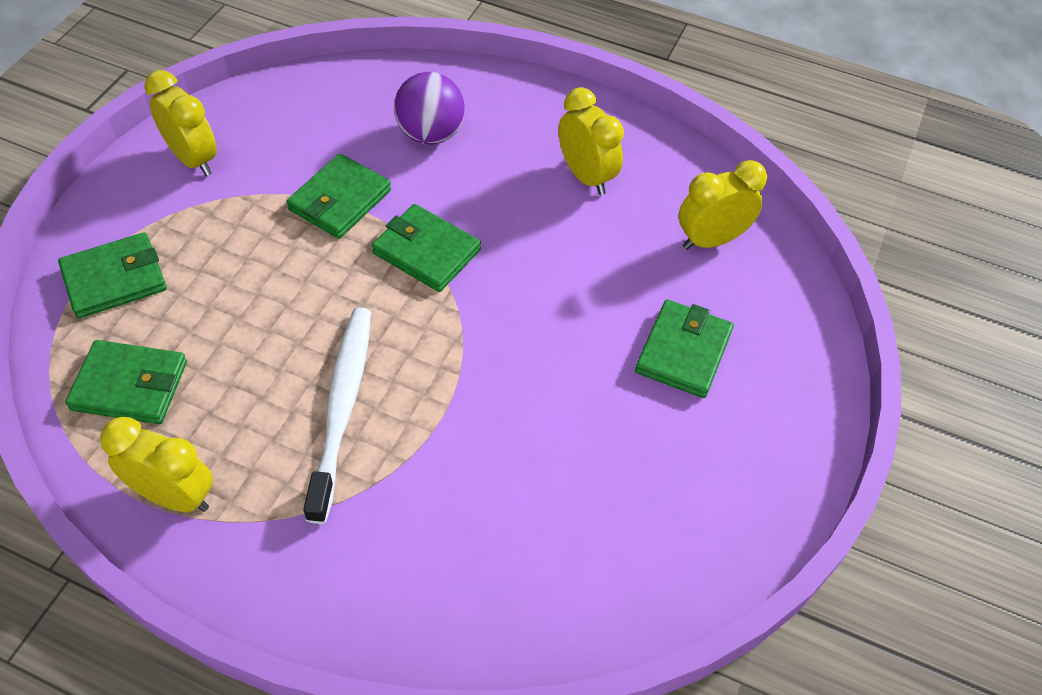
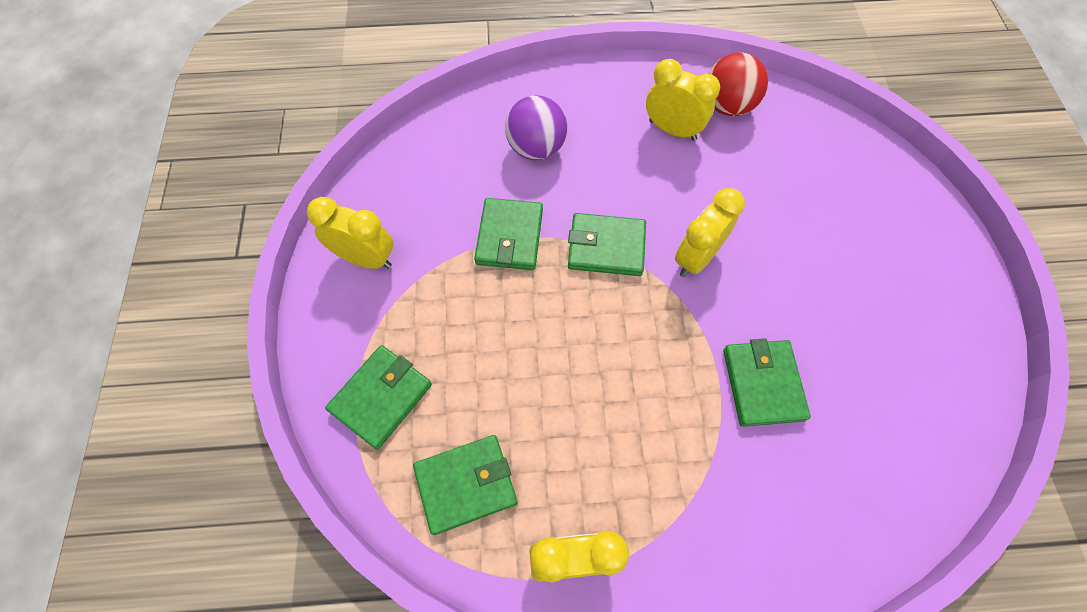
camera: 25 degrees left, 10 degrees up
white toothbrush [303,307,371,524] -> none
green wallet [635,299,734,398] -> green wallet moved to [723,338,811,427]
yellow clock [679,160,767,250] -> yellow clock moved to [675,188,745,277]
none -> red ball [709,52,768,116]

